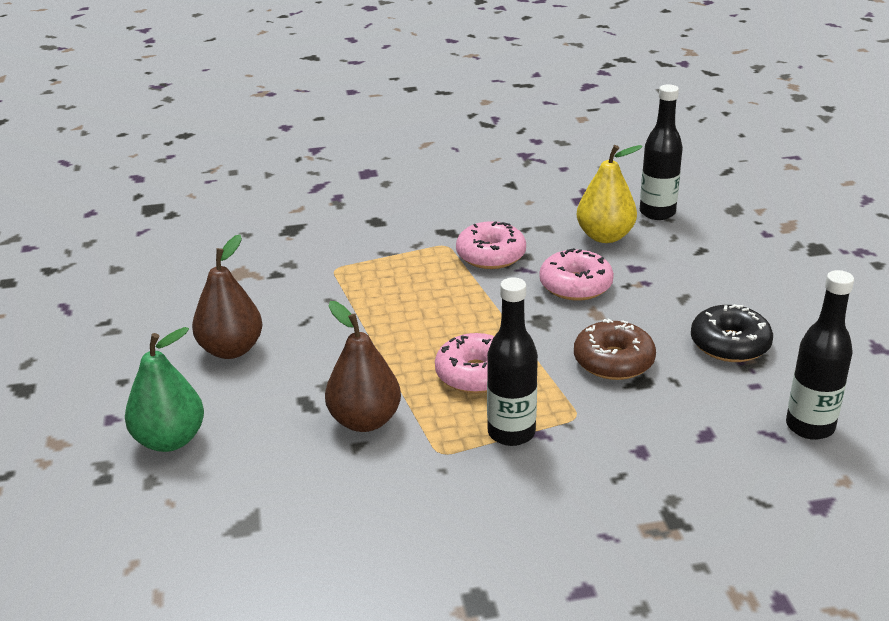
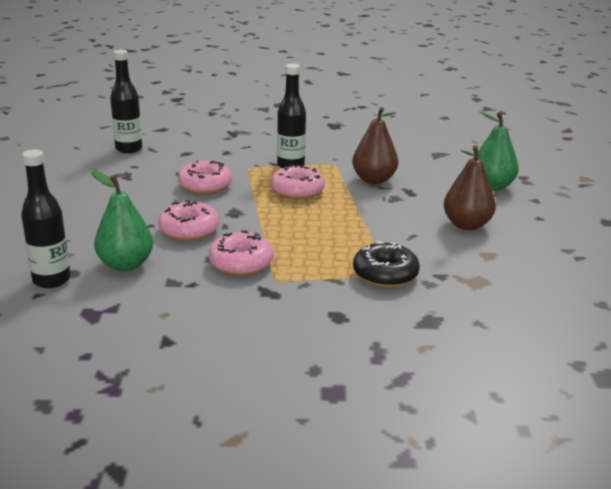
camera: 170 degrees left, 5 degrees down
brown donut [574,318,656,380] -> pink donut [178,160,232,194]
yellow pear [577,145,643,243] -> green pear [92,171,153,271]
black donut [691,304,773,362] -> black donut moved to [353,241,420,288]

